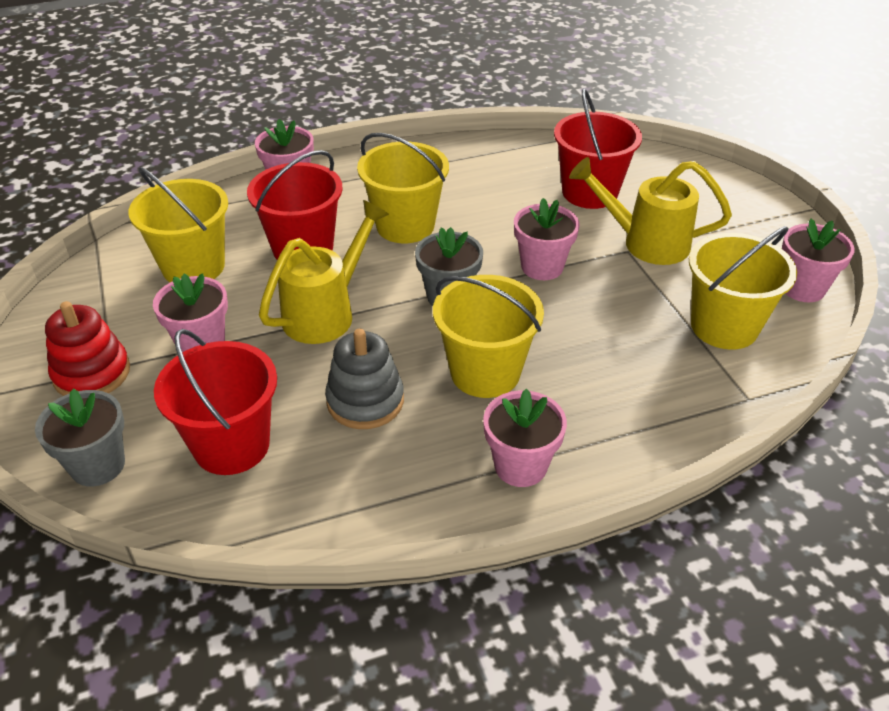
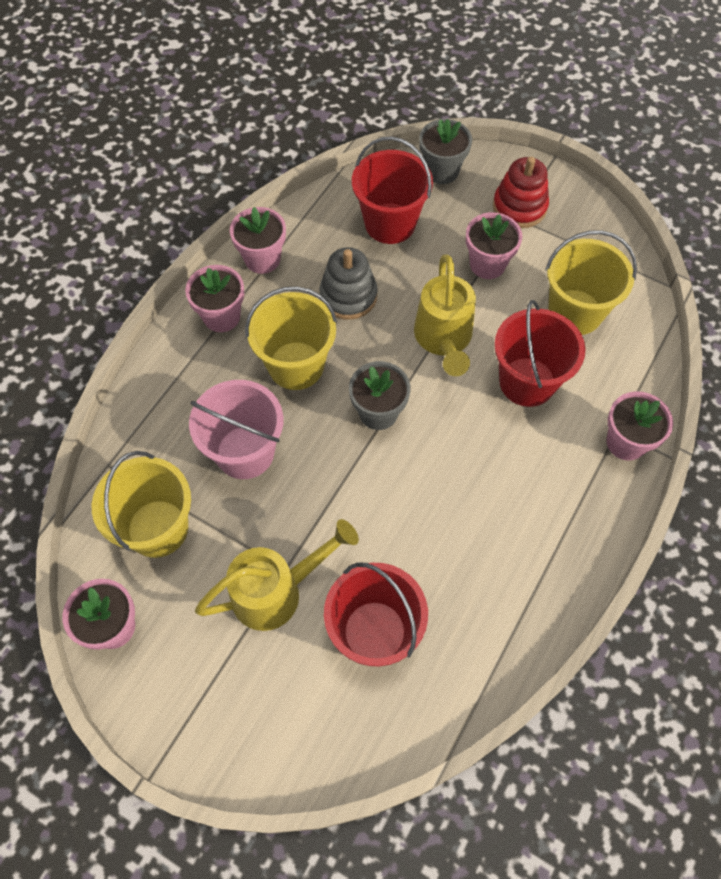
camera: 140 degrees right, 20 degrees up
yellow bucket [357,133,449,243] -> none
pink flower pot [514,198,580,280] -> pink flower pot moved to [230,207,286,274]
none -> pink bucket [189,380,283,479]

